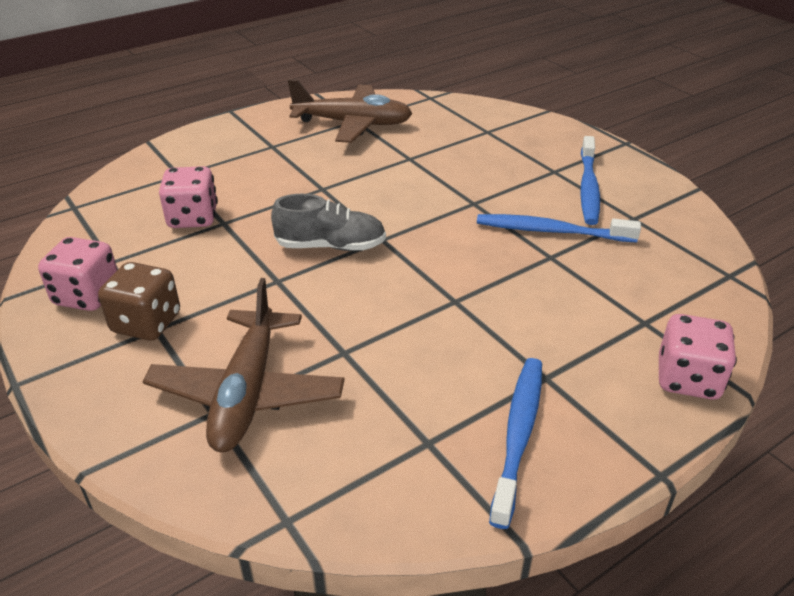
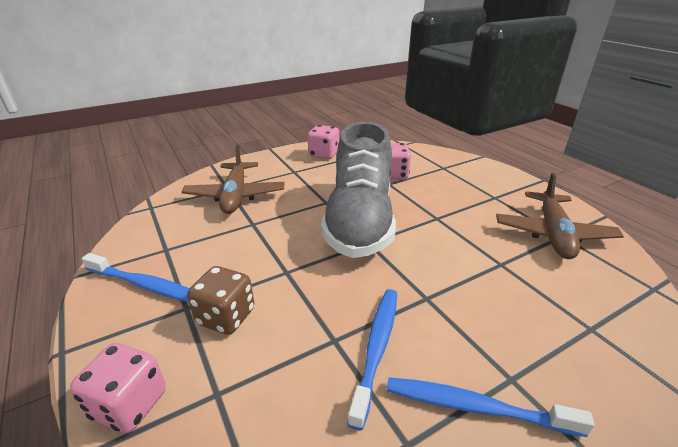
camera: 95 degrees right, 5 degrees down
brown dice [98,262,180,340] -> brown dice moved to [187,266,254,335]
brown plane [143,278,345,452] -> brown plane turned 105 degrees counterclockwise [182,144,285,214]
grey shoe [271,194,386,251] -> grey shoe [321,122,396,258], size x2.11

